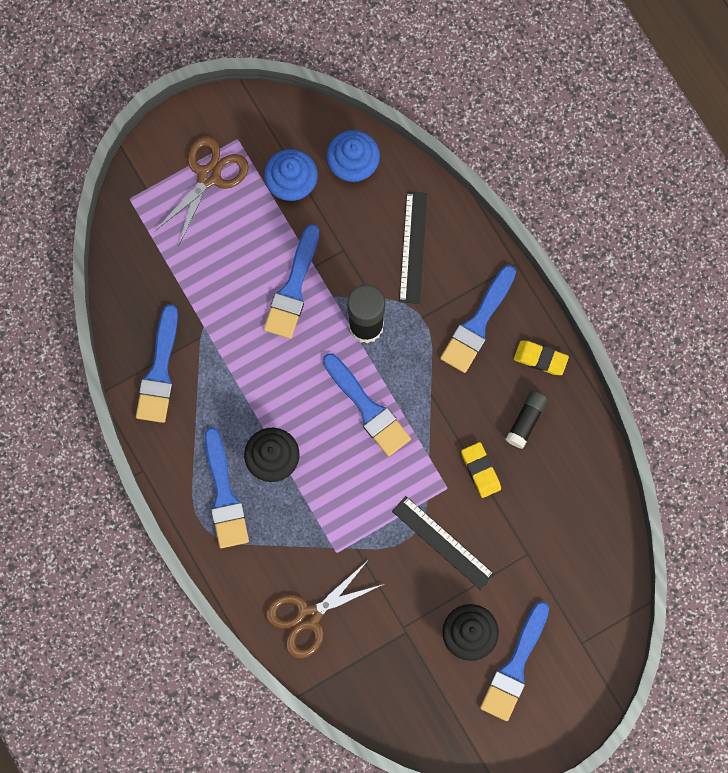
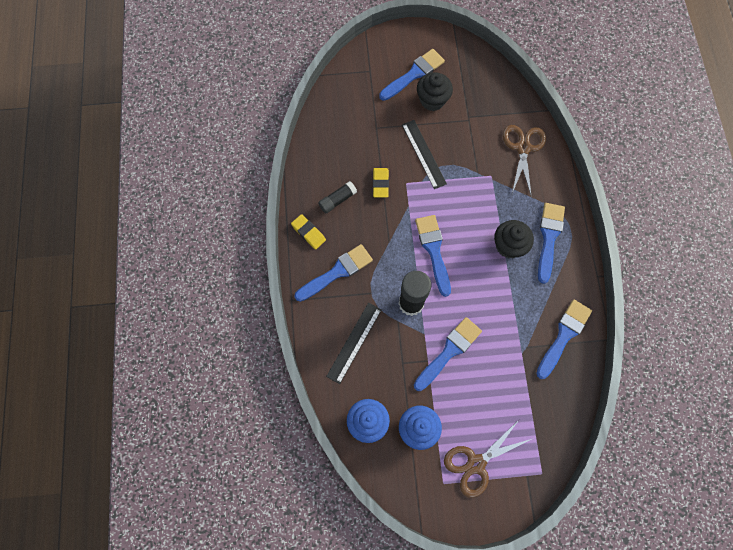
camera: 155 degrees left, 5 degrees down
brown scissors [266,562,384,659] -> brown scissors turned 75 degrees counterclockwise [503,125,546,197]

